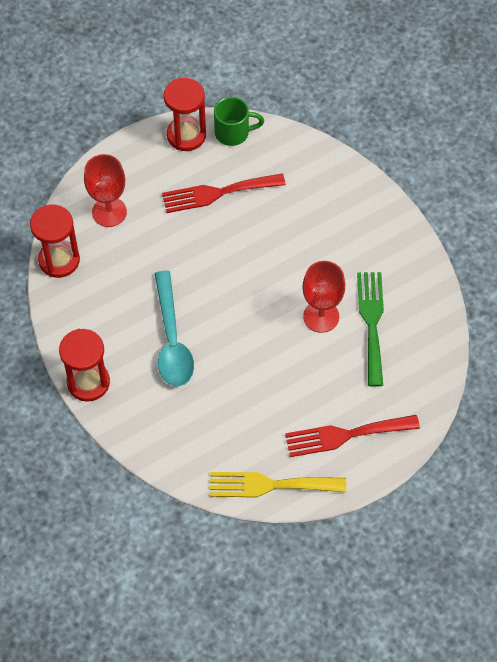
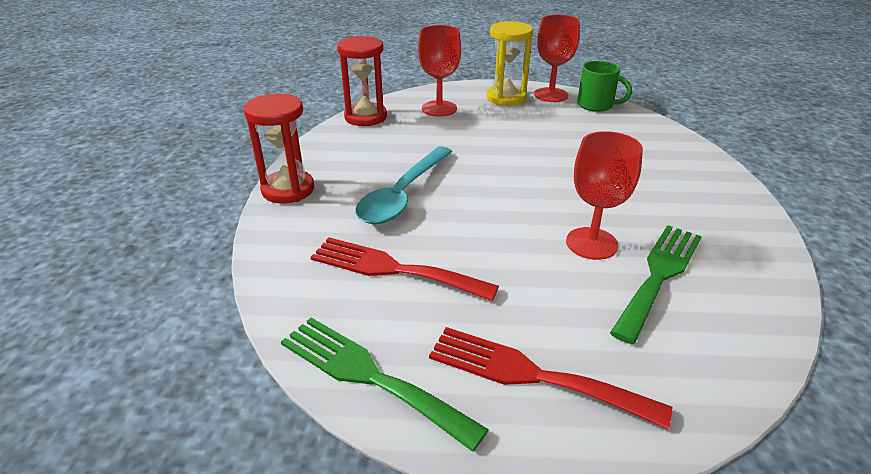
camera: 35 degrees right, 25 degrees down
red fork [162,174,286,213] -> red fork moved to [311,237,499,301]
red hourglass [164,78,206,151] -> red goblet [534,15,580,102]
yellow fork [210,472,346,497] -> green fork [281,317,489,452]
none -> yellow hourglass [486,21,533,106]

